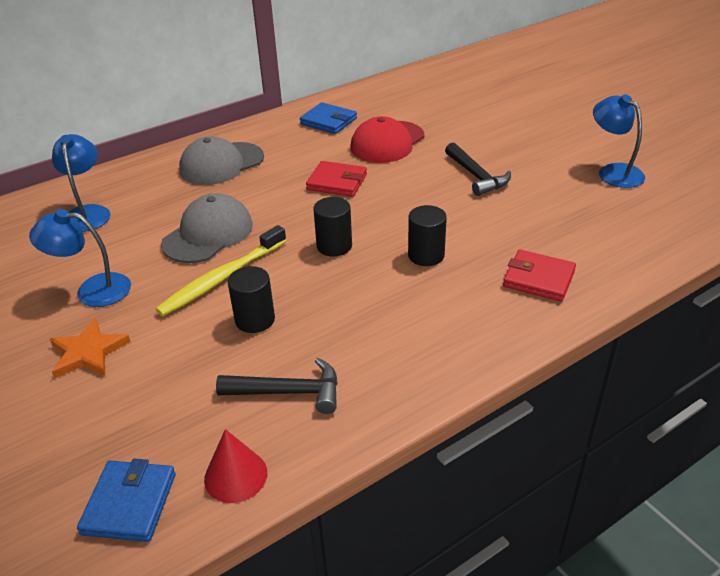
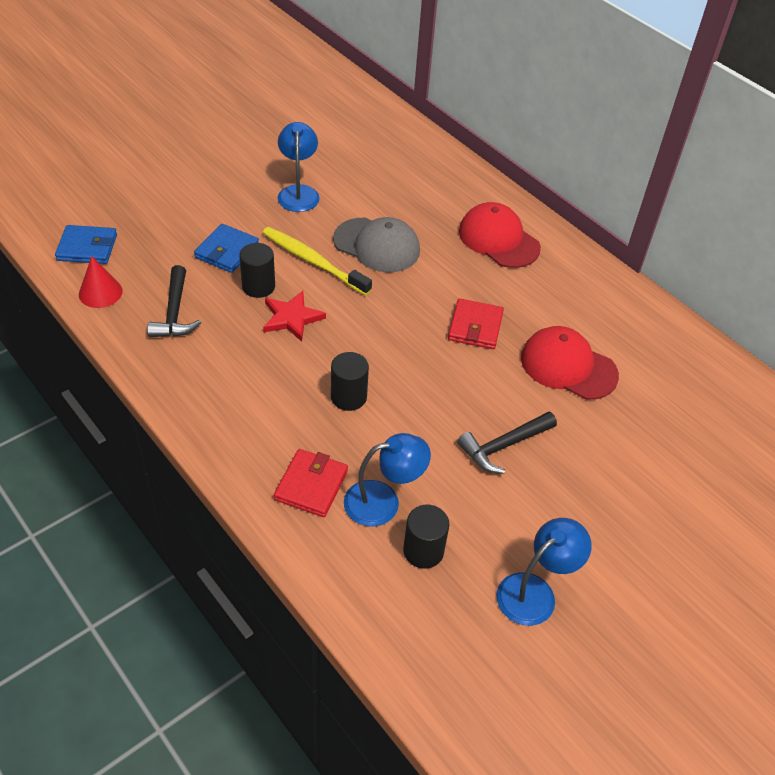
camera: 80 degrees right, 10 degrees up
orange star [50,318,131,378] -> none
blue lamp [52,134,110,232] -> blue lamp moved to [344,433,431,527]
grey cap [179,136,264,185] -> red cap [459,202,541,268]
blue wallet [300,102,357,134] -> blue wallet moved to [194,224,259,273]
black cylinder [313,197,352,256] -> black cylinder moved to [403,505,449,569]
none -> red star [263,291,326,342]

